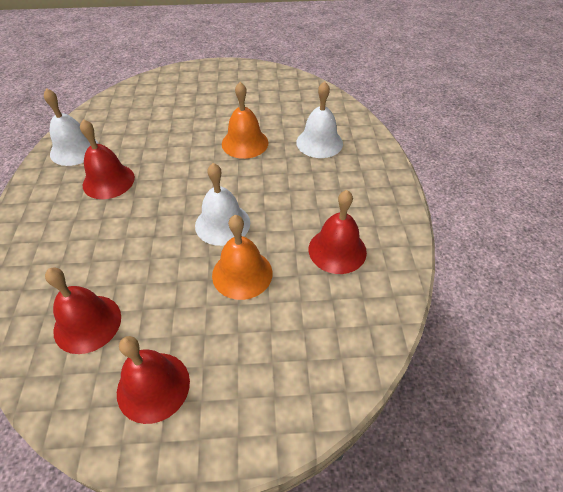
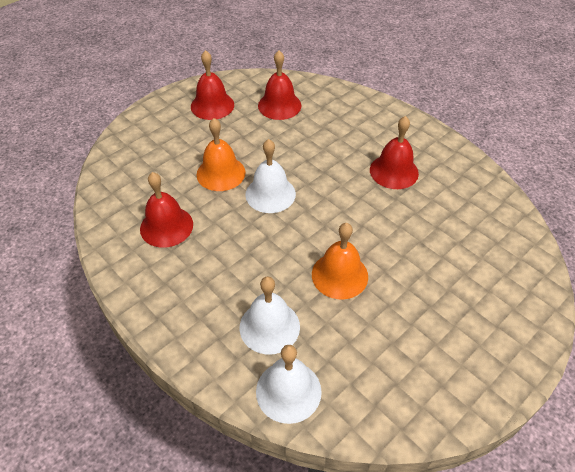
camera: 140 degrees right, 0 degrees up
white bell [44,88,99,166] -> white bell moved to [256,345,322,424]

